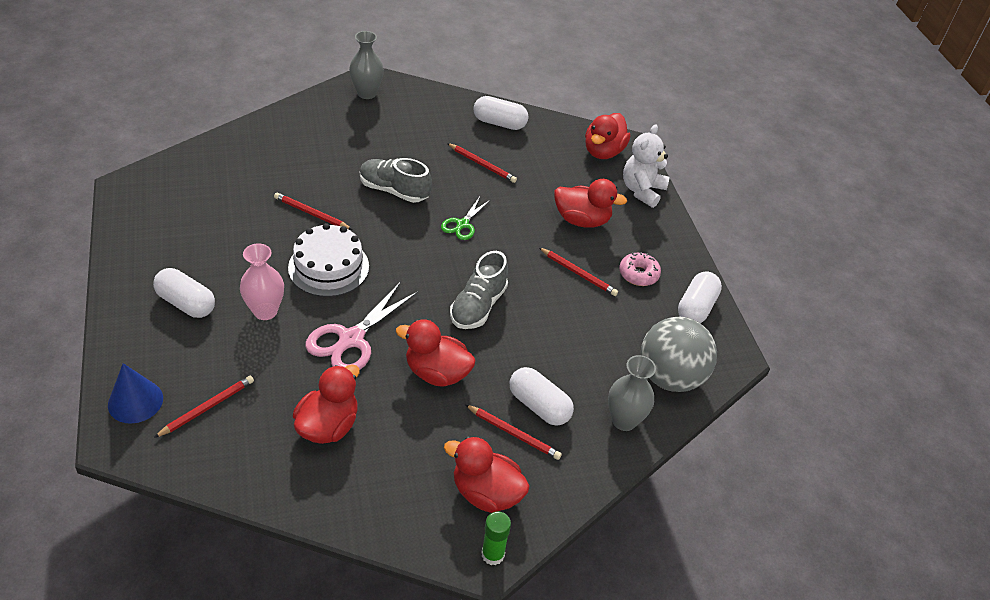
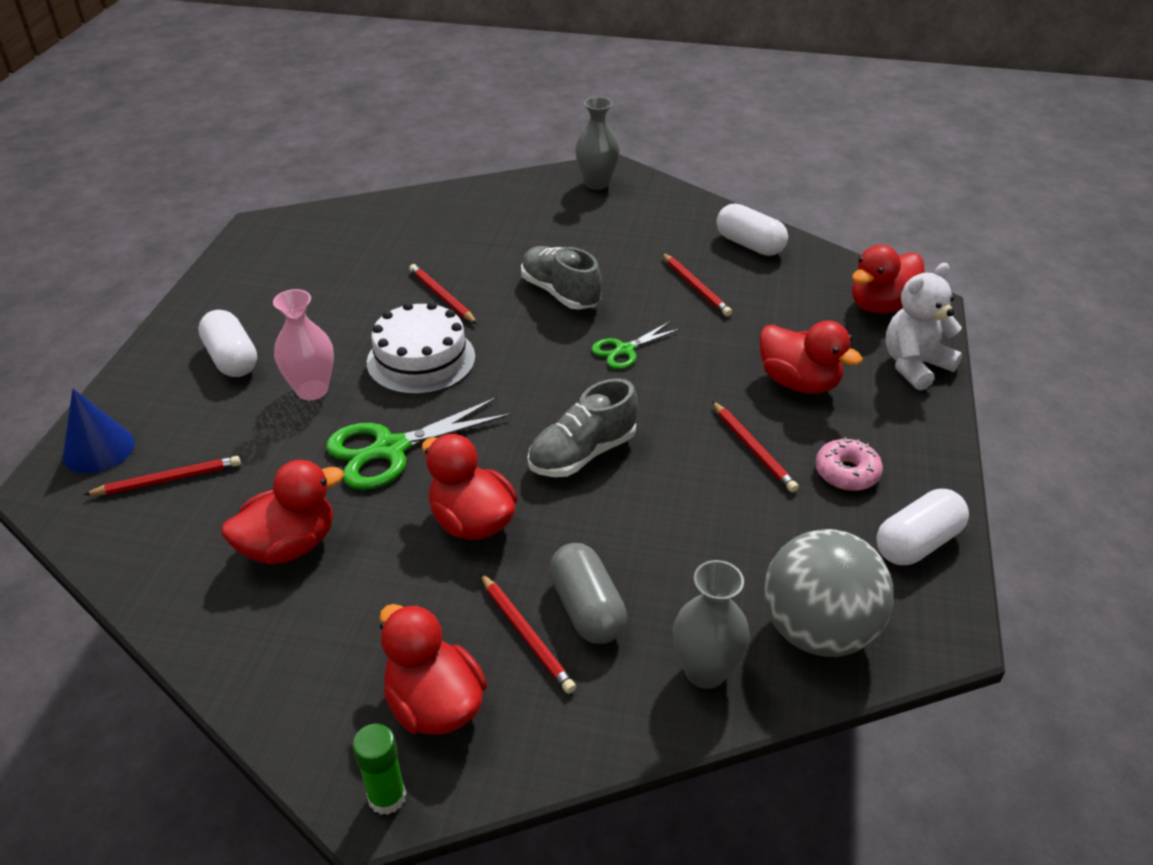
camera: 30 degrees right, 5 degrees down
pink scissors [305,282,418,370] -> green scissors [326,397,511,490]
white capsule [510,367,574,426] -> grey capsule [549,543,627,644]

